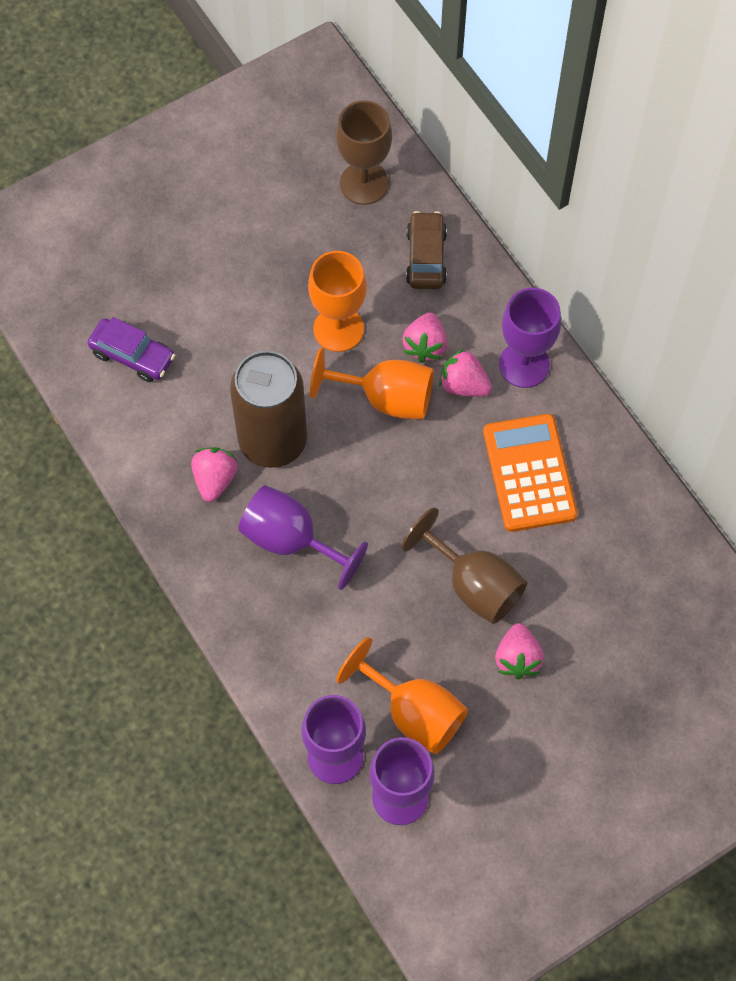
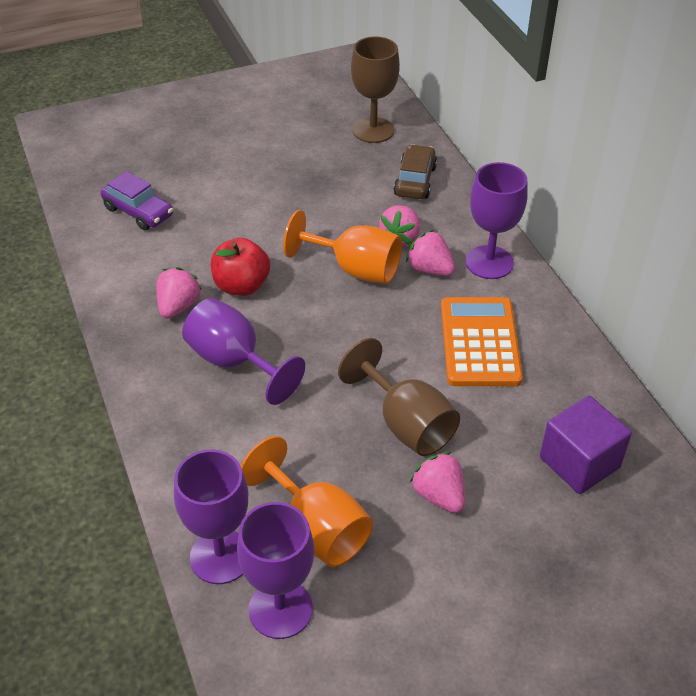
camera: 10 degrees right, 20 degrees down
brown can [230,351,307,468] -> red apple [211,238,270,296]
orange goblet [308,251,367,352] -> none
pink strawberry [495,623,544,679] -> pink strawberry turned 135 degrees clockwise [410,452,465,513]
none -> purple cube [540,396,632,494]

